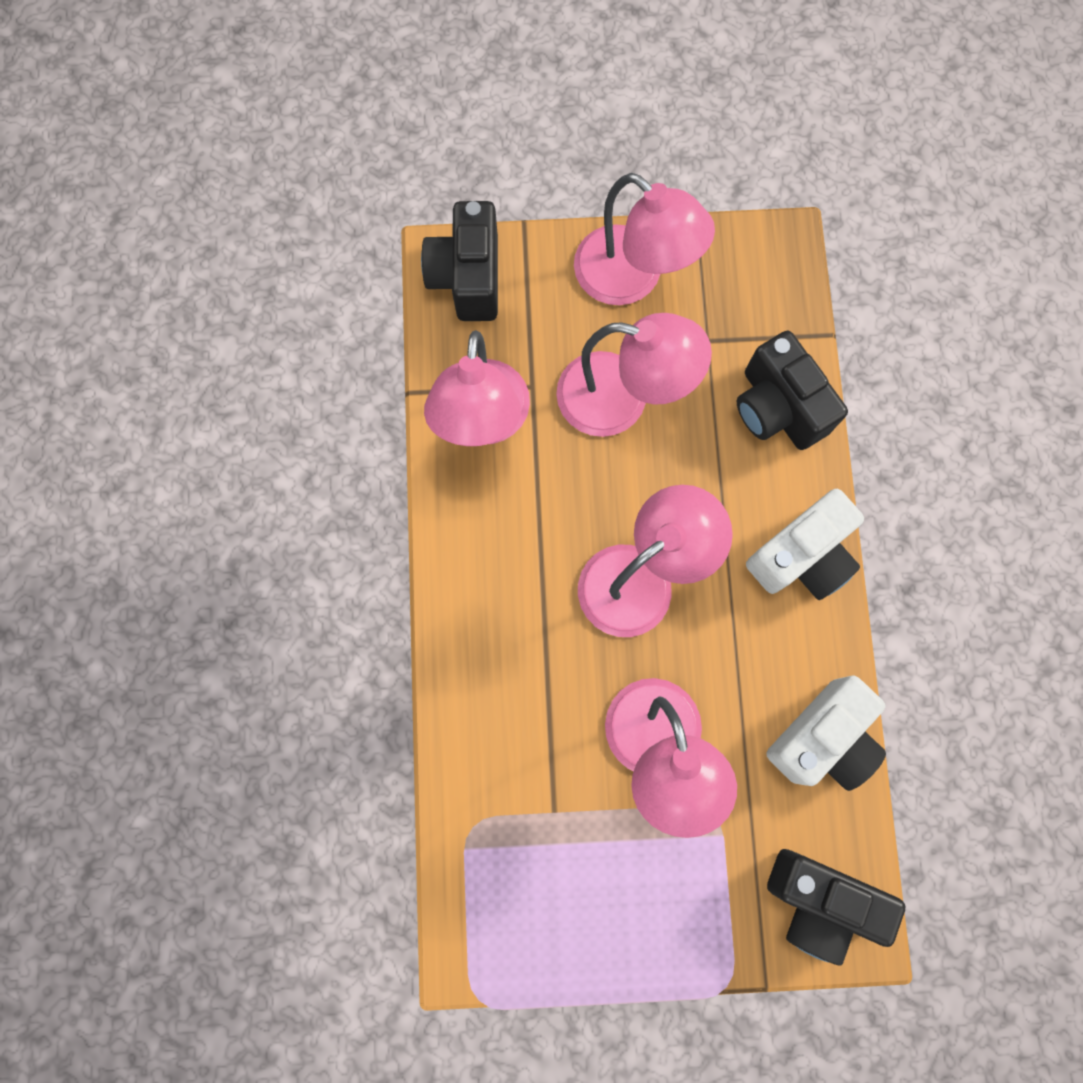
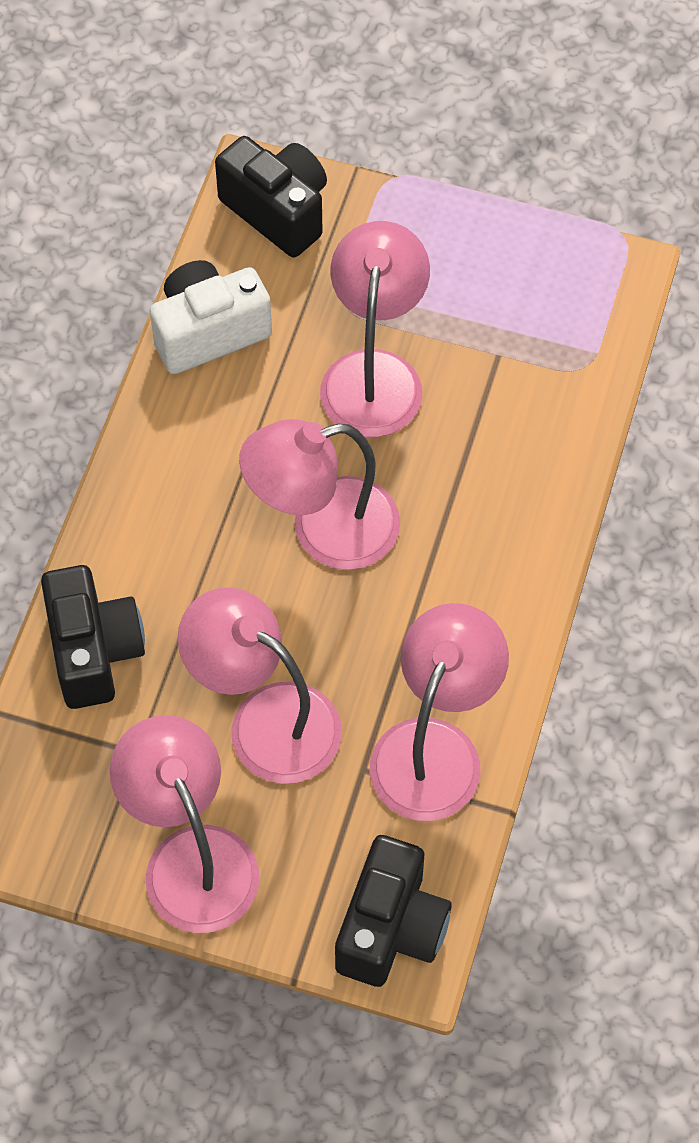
camera: 160 degrees left, 15 degrees down
white camera [746,489,864,600] -> none

